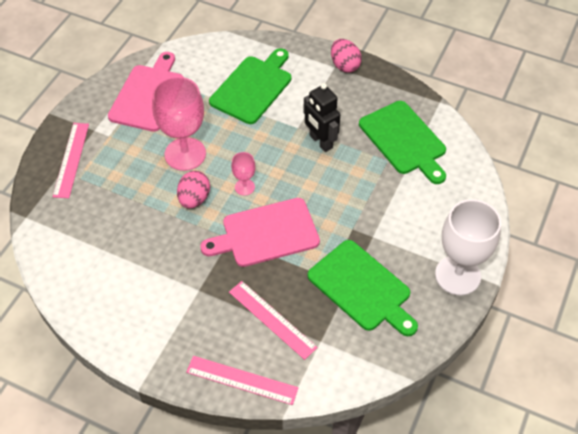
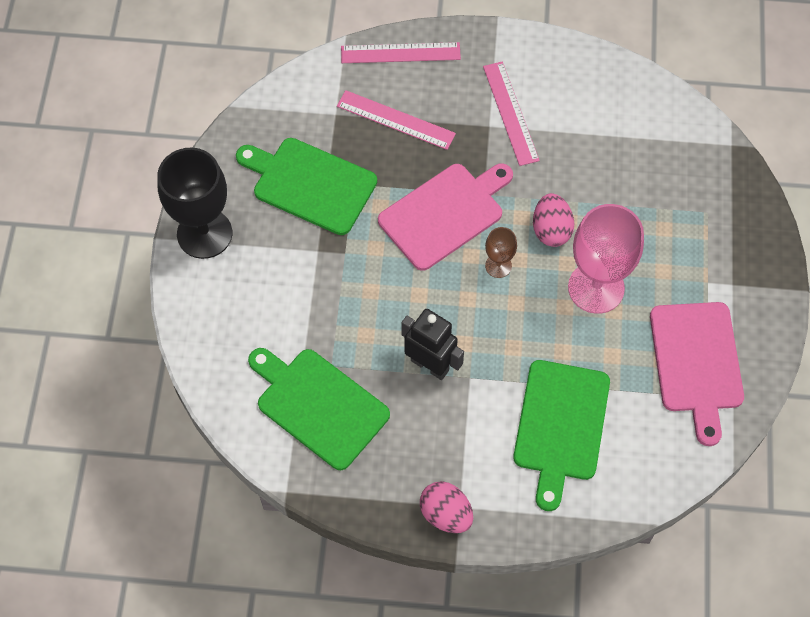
camera: 160 degrees right, 10 degrees up
pink ruler [53,123,89,198] -> pink ruler moved to [483,61,540,166]
pink goblet [231,152,256,196] -> brown goblet [485,227,517,278]
white goblet [435,199,501,295] -> black goblet [157,148,232,259]

